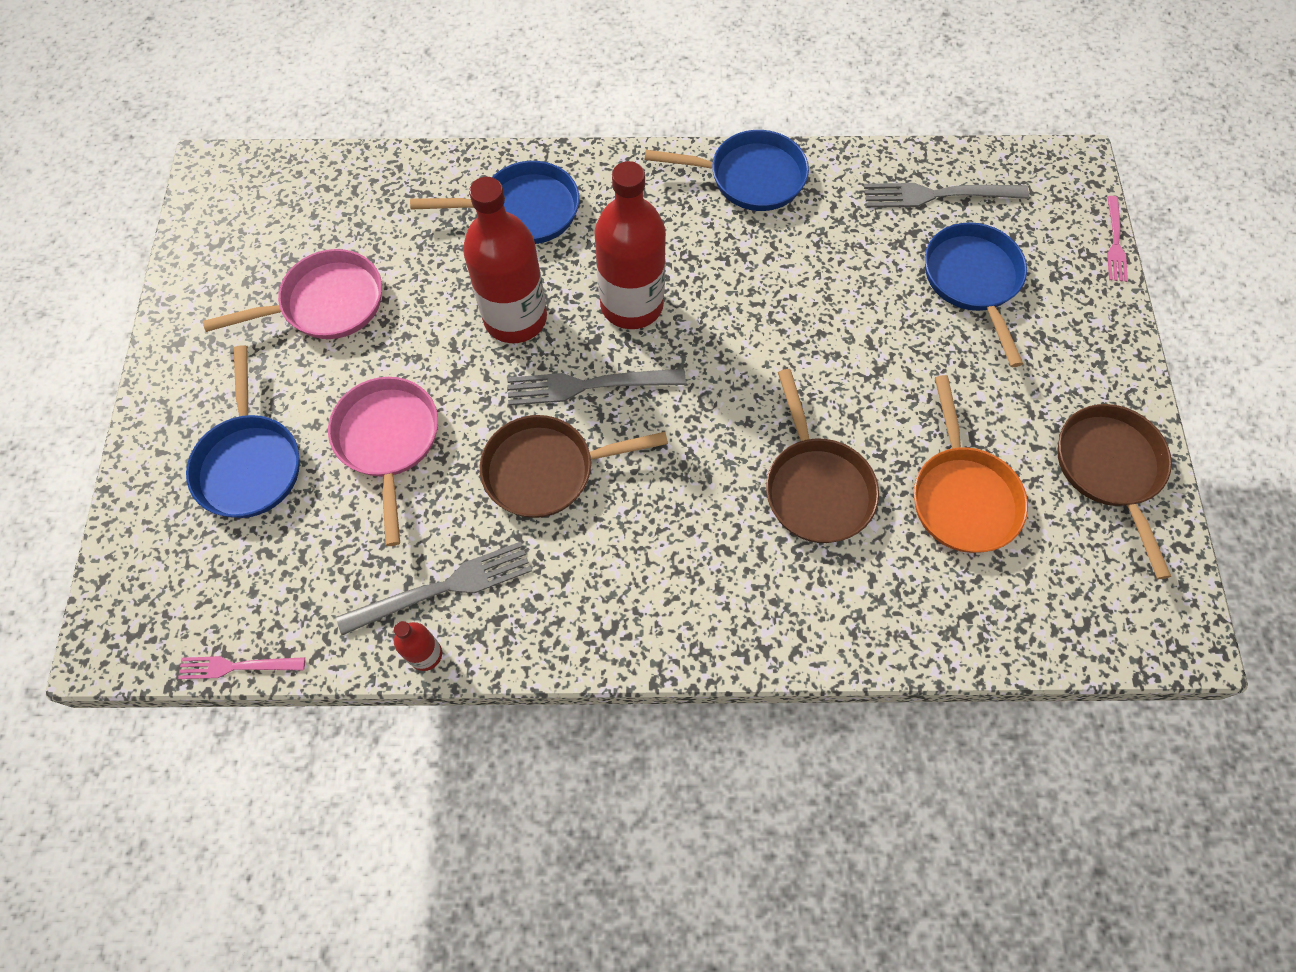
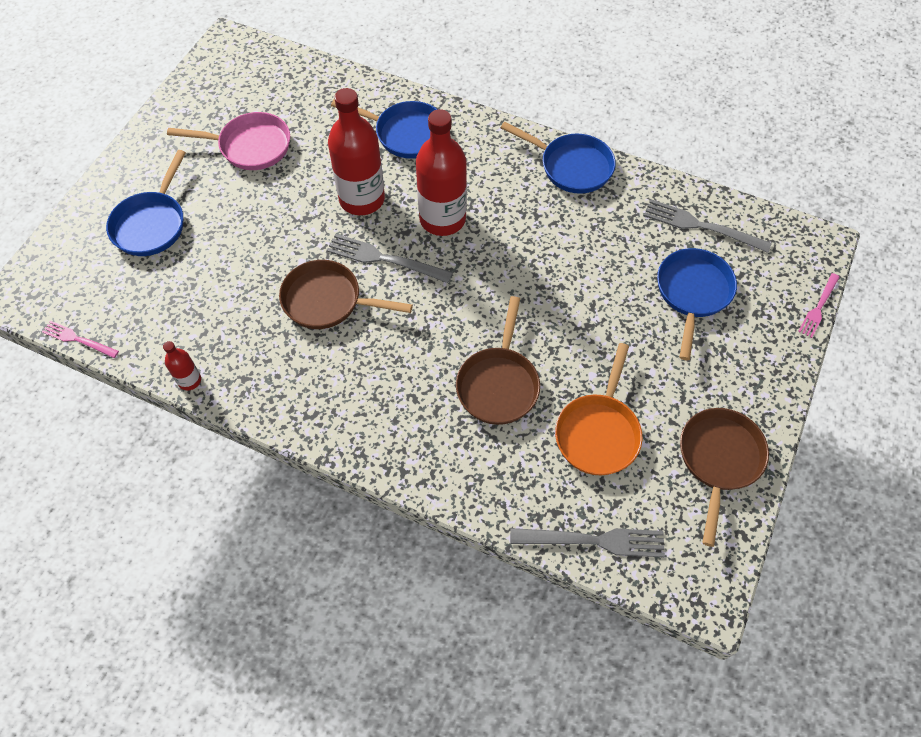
camera: 25 degrees right, 5 degrees down
pink pan [328,377,438,546] -> none
grey fork [336,542,532,635] -> grey fork moved to [510,528,665,557]

